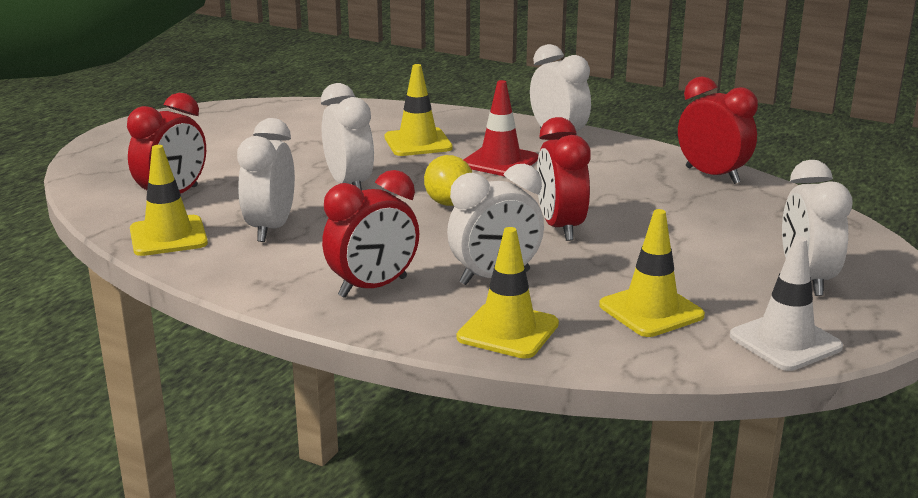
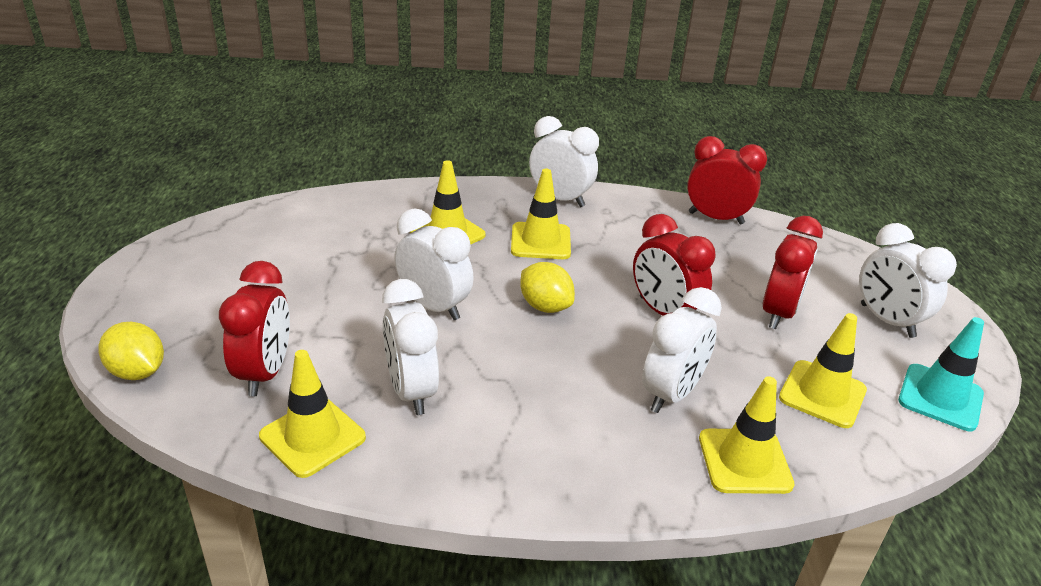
camera: 30 degrees left, 10 degrees up
red clock [322,170,419,298] -> red clock moved to [763,216,823,329]
red traffic cone [464,80,538,176] -> yellow traffic cone [511,169,571,259]
white traffic cone [730,236,843,371] -> turquoise traffic cone [898,317,984,431]
none -> yellow lemon [98,322,164,380]

